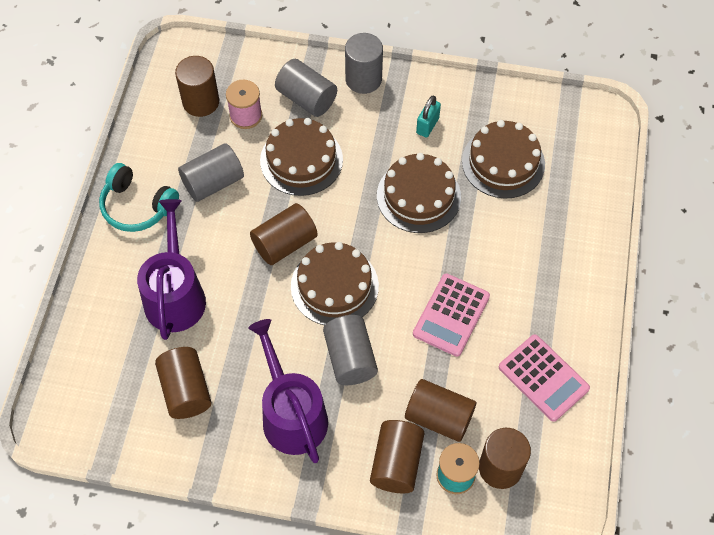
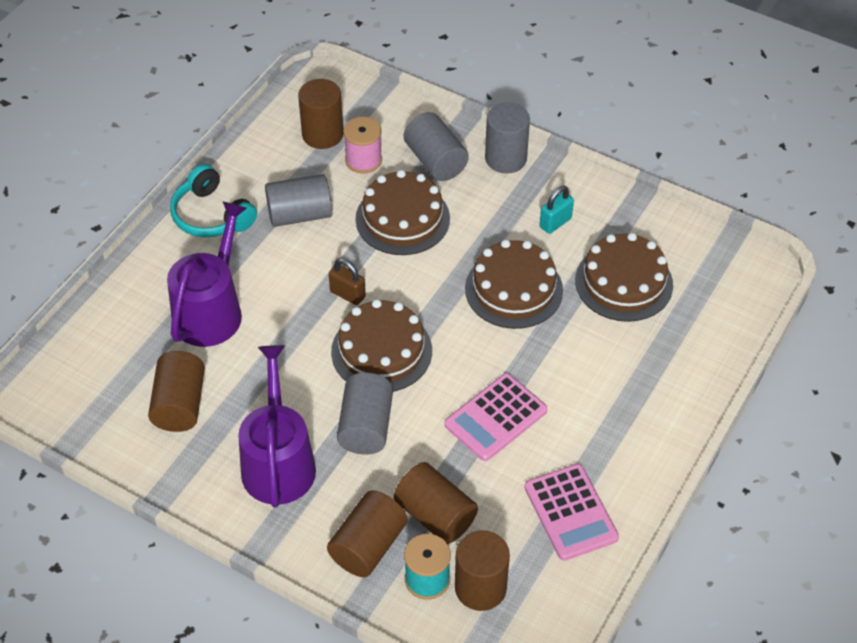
camera: 20 degrees right, 10 degrees down
brown cylinder [250,203,318,265] -> brown padlock [329,258,366,305]

